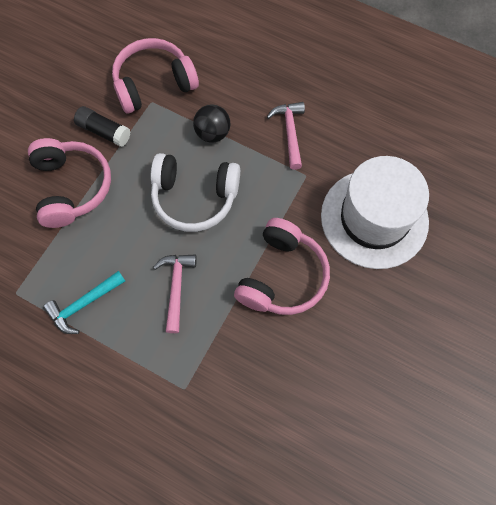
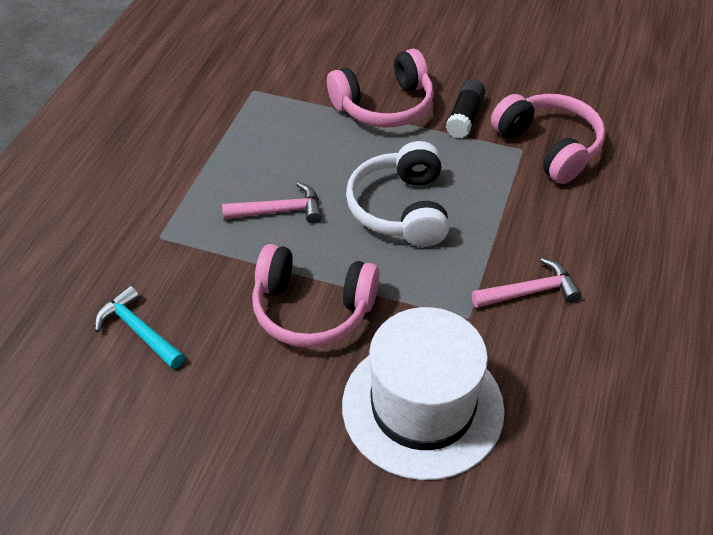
camera: 80 degrees right, 20 degrees down
turquoise hammer [43,271,125,334] -> turquoise hammer moved to [95,286,185,369]
black ball [193,105,230,143] -> none

